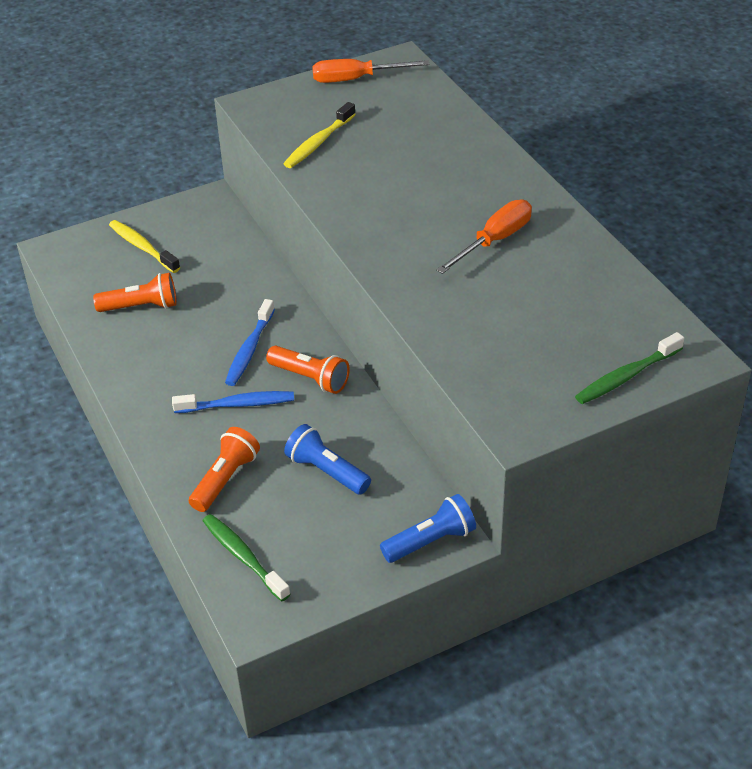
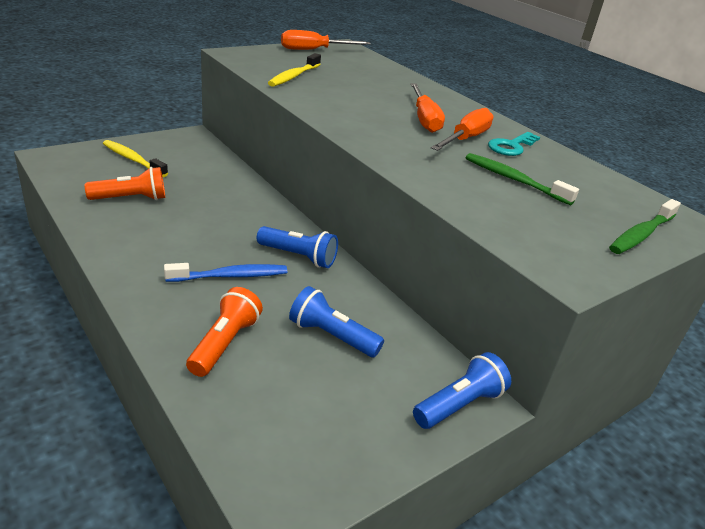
camera: 15 degrees left, 10 degrees down
green toothbrush [202,514,291,601] -> green toothbrush moved to [466,153,579,205]
blue toothbrush [225,299,275,386] -> none
orange flashlight [266,346,350,394] -> blue flashlight [257,226,338,268]
none -> orange screwdriver [411,83,445,133]
none -> turquoise key [488,132,540,156]

